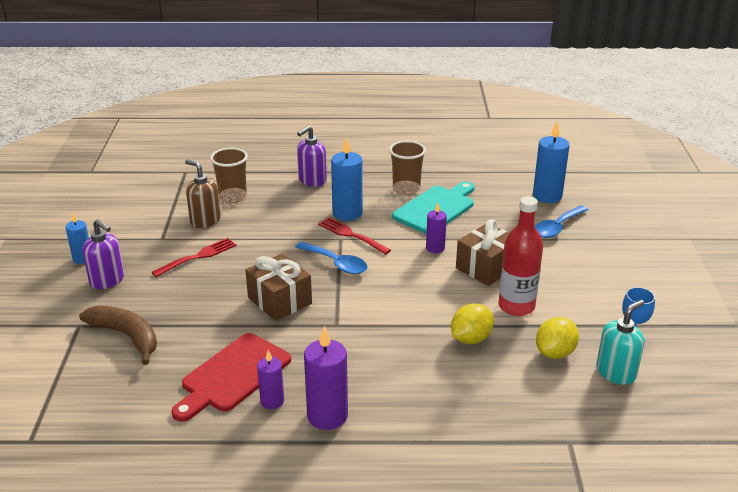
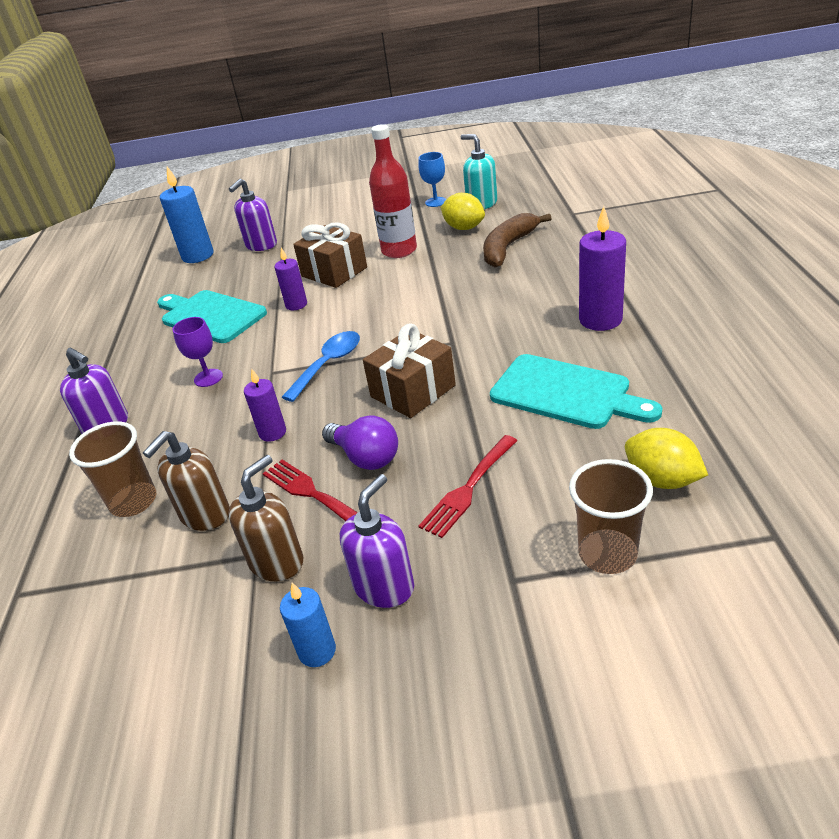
camera: 90 degrees left, 5 degrees up
brown banana [79,305,157,365] -> brown banana moved to [483,213,552,268]
red cutting board [171,333,291,422] -> turquoise cutting board [490,354,663,429]
purple candle [257,350,284,409] -> purple candle moved to [244,368,286,442]
red fork [318,217,391,255] -> red fork moved to [419,435,518,538]
blue candle [331,136,363,221] -> purple goblet [173,317,223,387]
brown cup [389,140,426,195] -> brown cup moved to [569,459,653,574]
yellow lemon [451,303,494,344] -> yellow lemon moved to [625,428,708,489]
blue spoon [535,205,588,238] -> purple soap dispenser [229,178,277,251]
none -> brown soap dispenser [228,455,303,581]
none -> purple light bulb [322,415,398,470]

